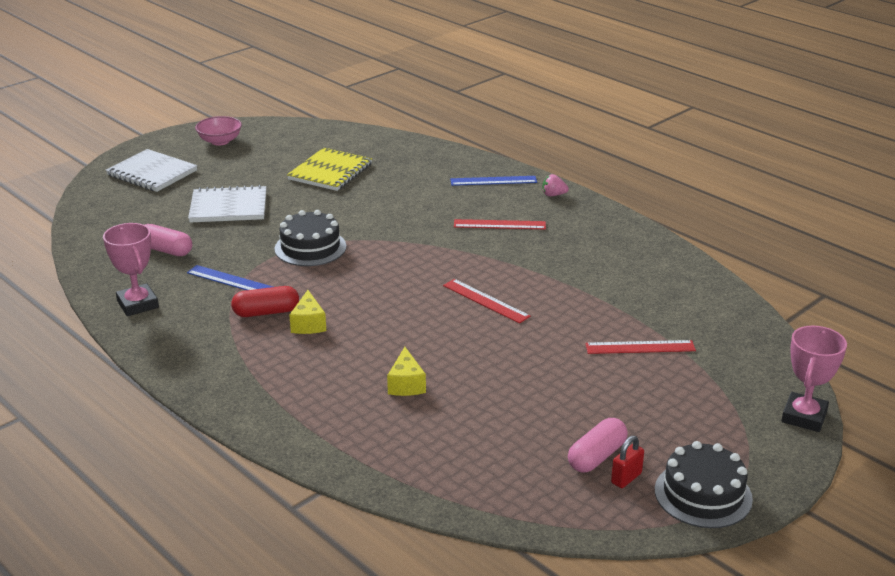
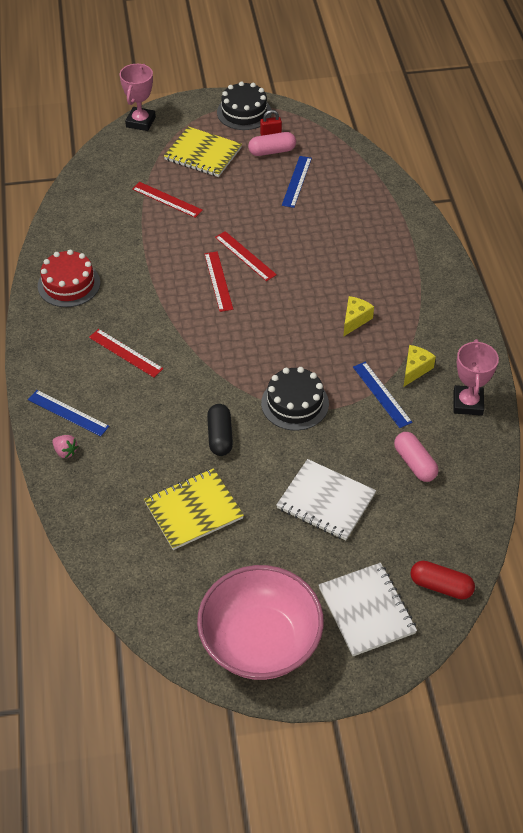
camera: 145 degrees left, 20 degrees up
pink bowl [195,116,242,146] -> pink bowl [197,565,324,680], size x2.09
red capsule [231,286,299,317] -> red capsule moved to [410,561,475,599]
yellow cheese [387,347,426,396] -> yellow cheese moved to [403,345,436,387]
pink strawberry [542,174,569,196] -> pink strawberry moved to [52,435,78,458]
pink trophy [781,326,847,432] -> pink trophy turned 45 degrees counterclockwise [120,64,156,131]
none -> red cake [38,250,100,307]
none -> yellow notebook [164,127,242,177]
none -> black capsule [207,404,233,456]
none -> red ruler [215,231,277,281]
none -> blue ruler [282,156,312,208]

